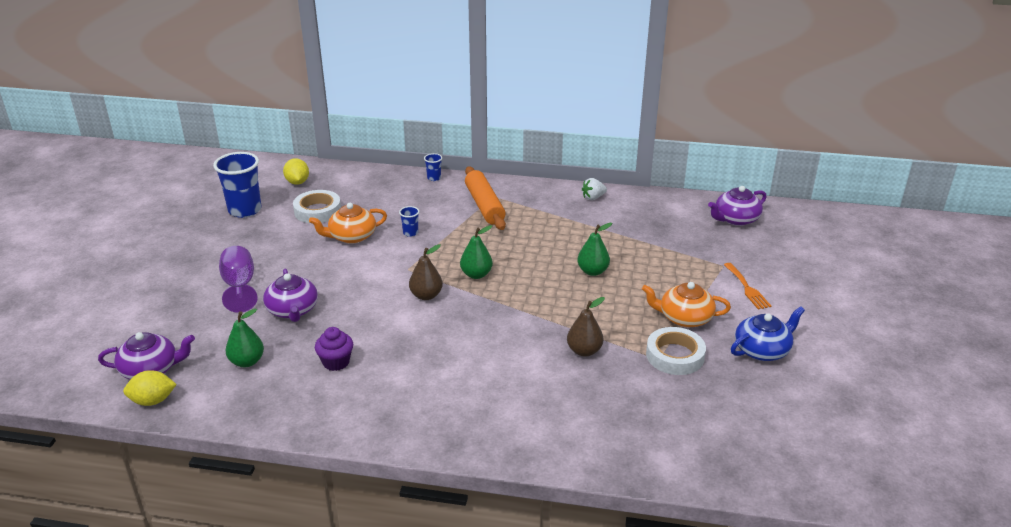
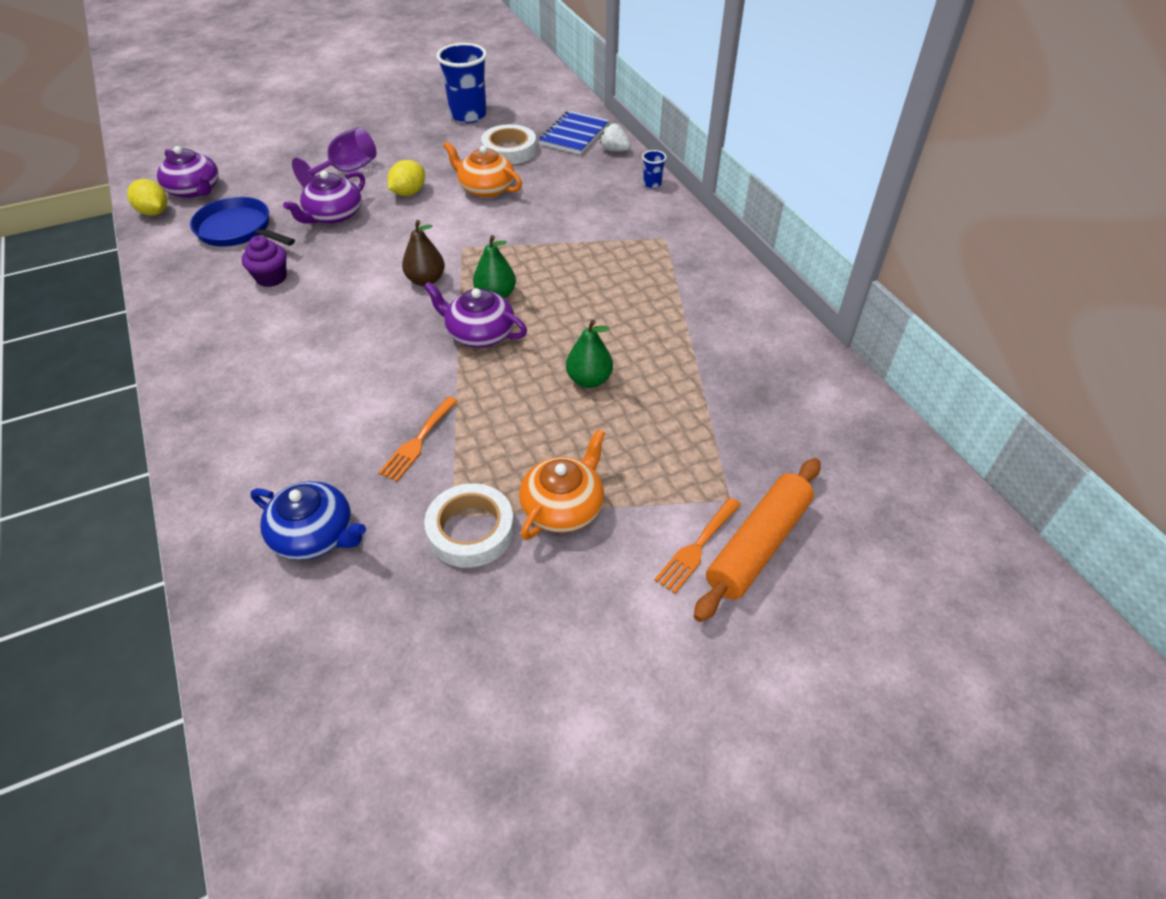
camera: 55 degrees right, 15 degrees up
green pear [225,309,264,367] -> blue pan [190,197,295,247]
yellow lemon [283,158,309,185] -> yellow lemon moved to [388,160,425,196]
blue cup [399,206,419,237] -> none
orange rolling pin [465,166,506,230] -> orange rolling pin moved to [694,458,821,622]
brown pear [567,297,605,357] -> orange fork [378,396,458,482]
white strawberry [582,178,607,200] -> white strawberry moved to [600,124,631,151]
orange teapot [642,282,731,327] -> orange teapot turned 60 degrees clockwise [519,429,605,540]
purple teapot [708,186,767,226] -> purple teapot moved to [423,282,527,348]
blue teapot [731,306,805,361] -> blue teapot moved to [251,481,366,560]
none -> blue notebook [539,111,610,155]

